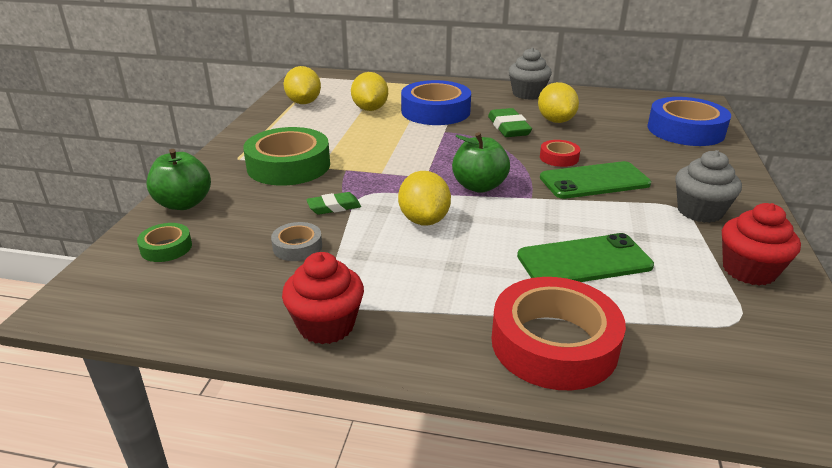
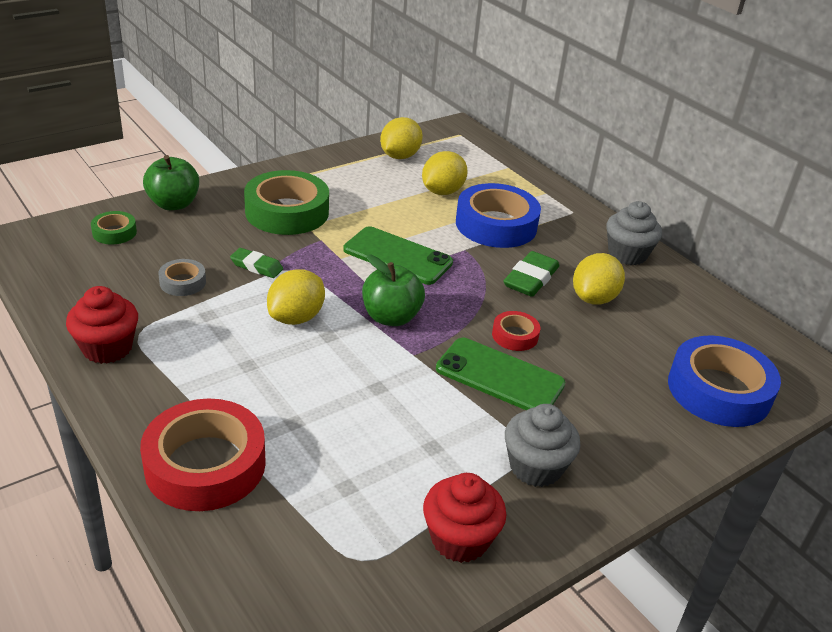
camera: 40 degrees right, 5 degrees up
green phone [517,233,654,282] -> green phone moved to [343,226,453,285]

